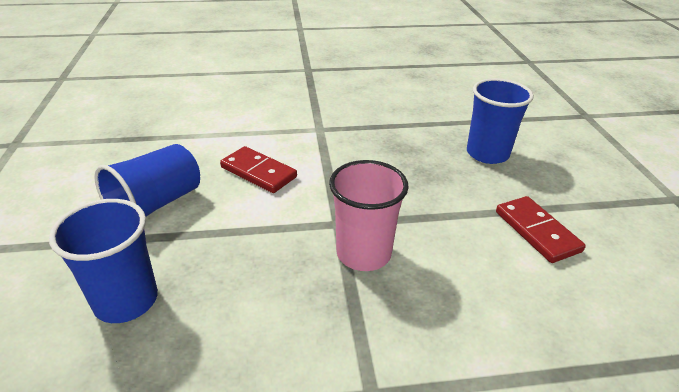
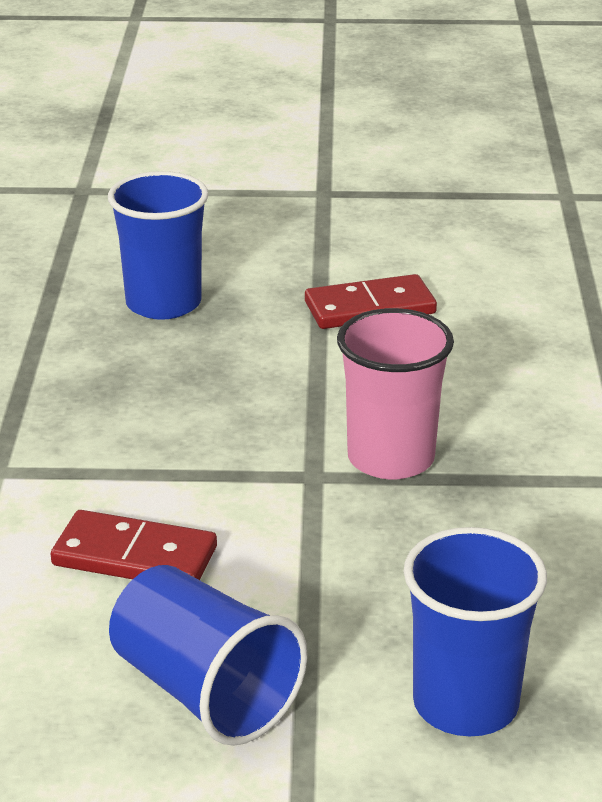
camera: 80 degrees left, 5 degrees down
red domino [220,146,297,193] -> red domino turned 60 degrees clockwise [51,510,217,580]

